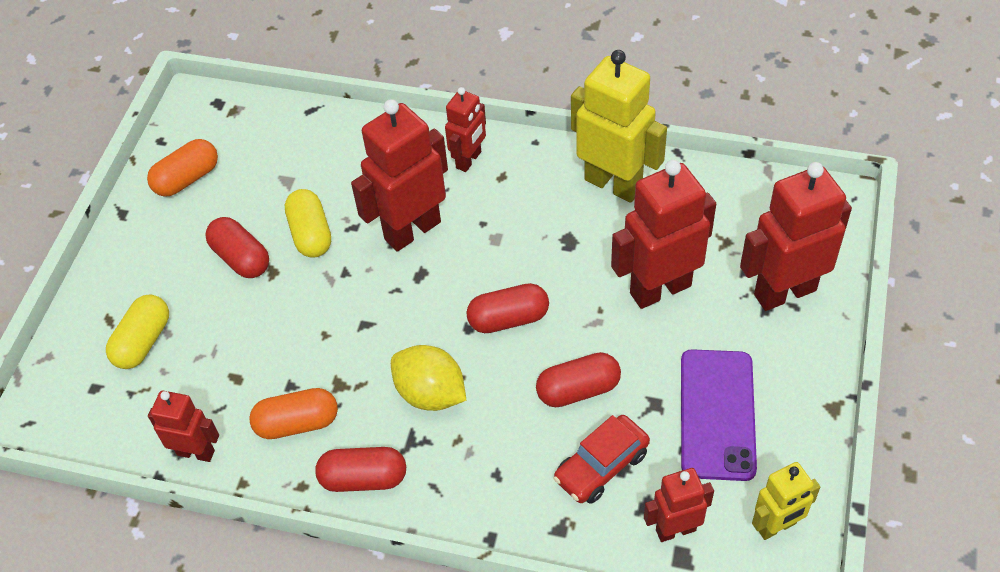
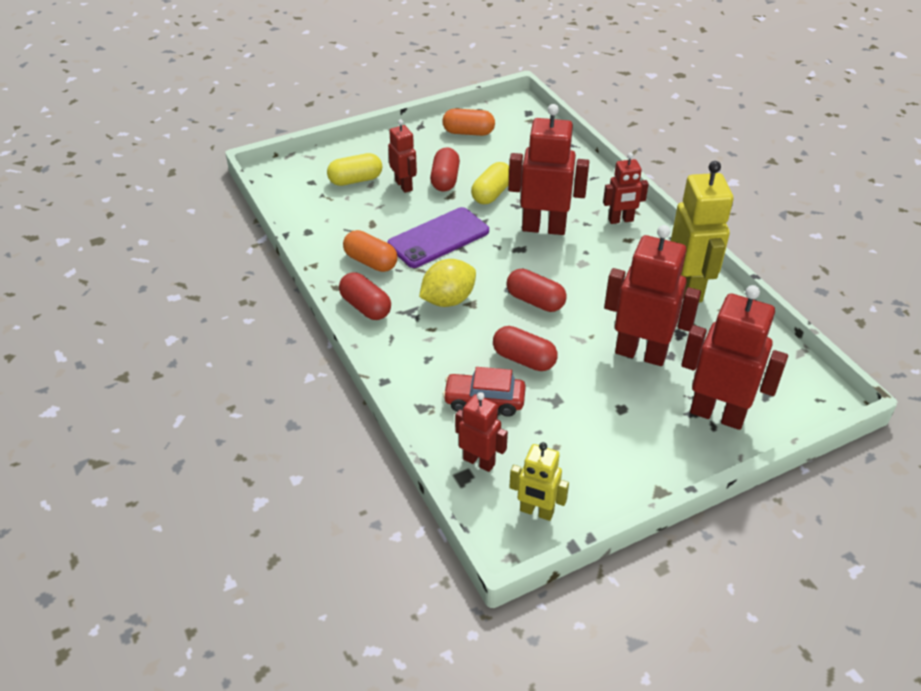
camera: 45 degrees right, 10 degrees down
red robot [148,391,219,462] -> red robot moved to [388,119,417,193]
yellow lemon [391,345,466,411] -> yellow lemon turned 60 degrees clockwise [419,259,476,307]
purple phone [681,349,757,481] -> purple phone moved to [387,207,489,268]

